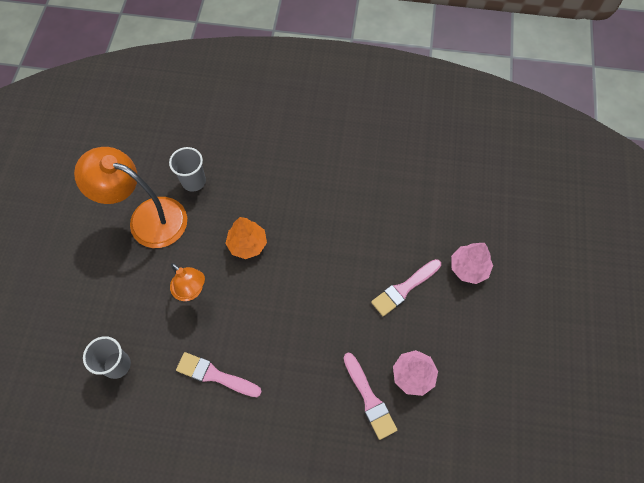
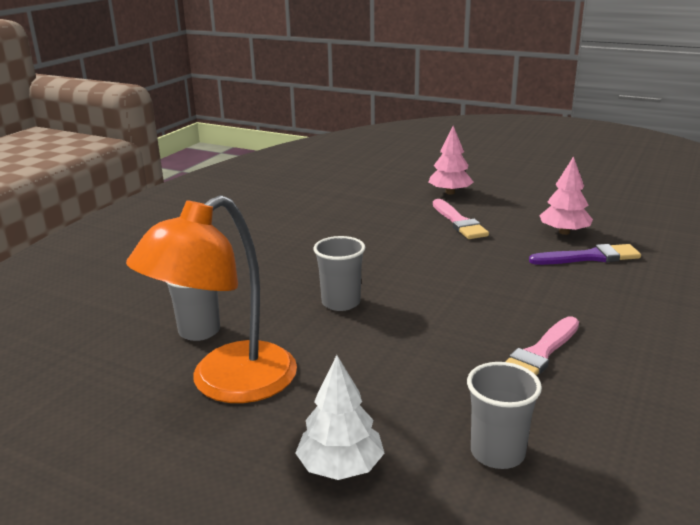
camera: 70 degrees left, 40 degrees down
orange lamp [170,263,205,301] -> none
orange tree [225,217,267,259] -> grey cup [313,236,365,311]
pink brush [343,353,397,440] -> purple brush [529,244,641,265]
none -> white tree [295,355,384,480]

